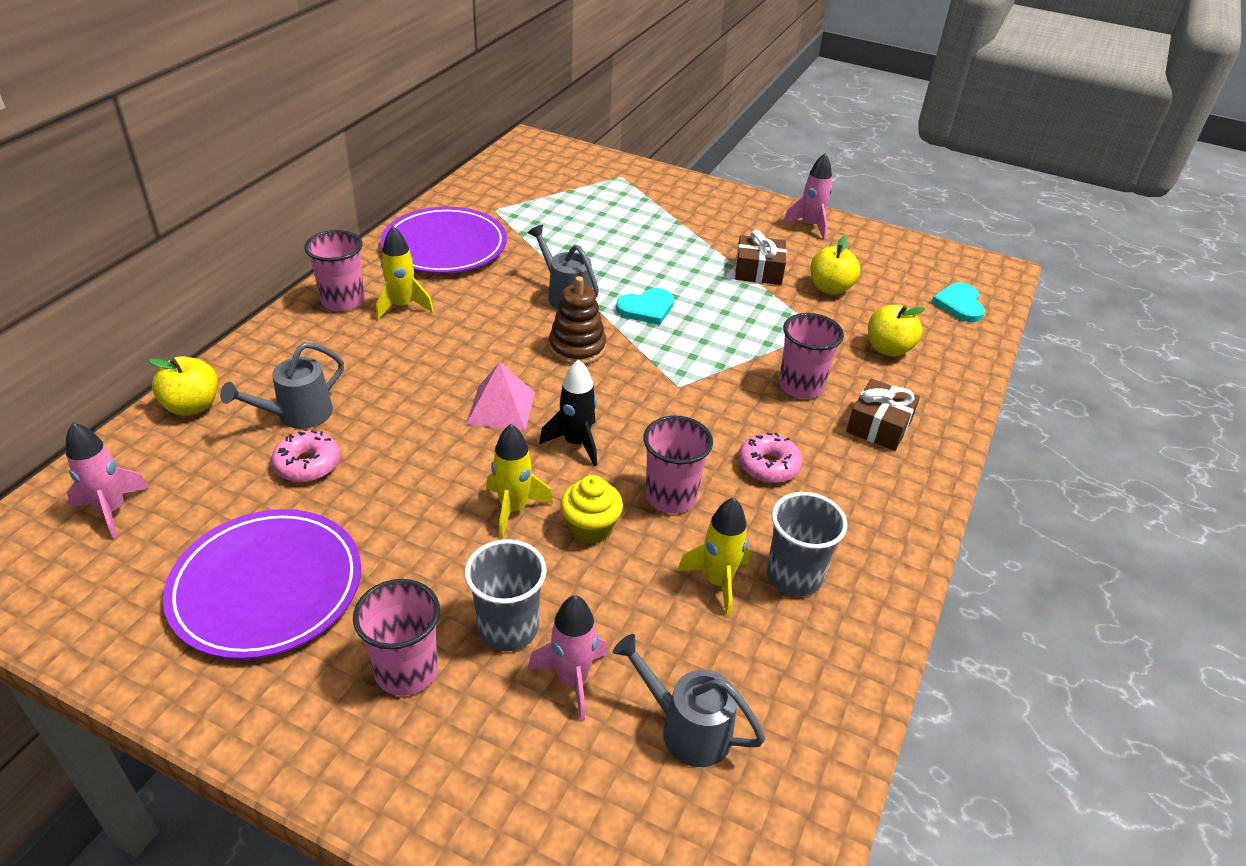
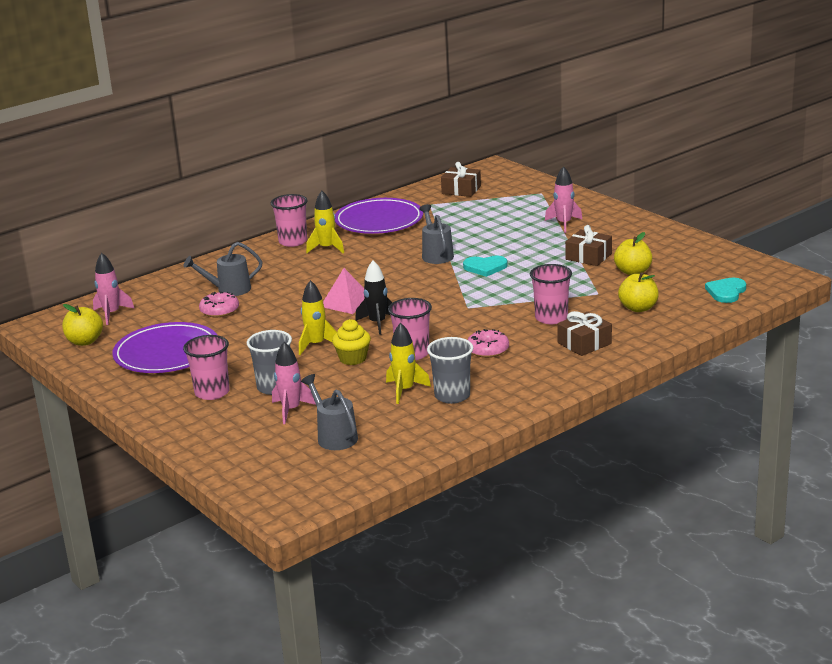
camera: 30 degrees right, 15 degrees down
yellow apple [148,356,218,416] -> yellow apple moved to [62,304,103,346]
brown stacking toy [549,276,606,365] -> none
pink rocket [783,153,832,240] -> pink rocket moved to [545,166,583,233]
none -> brown gift [441,162,481,197]

